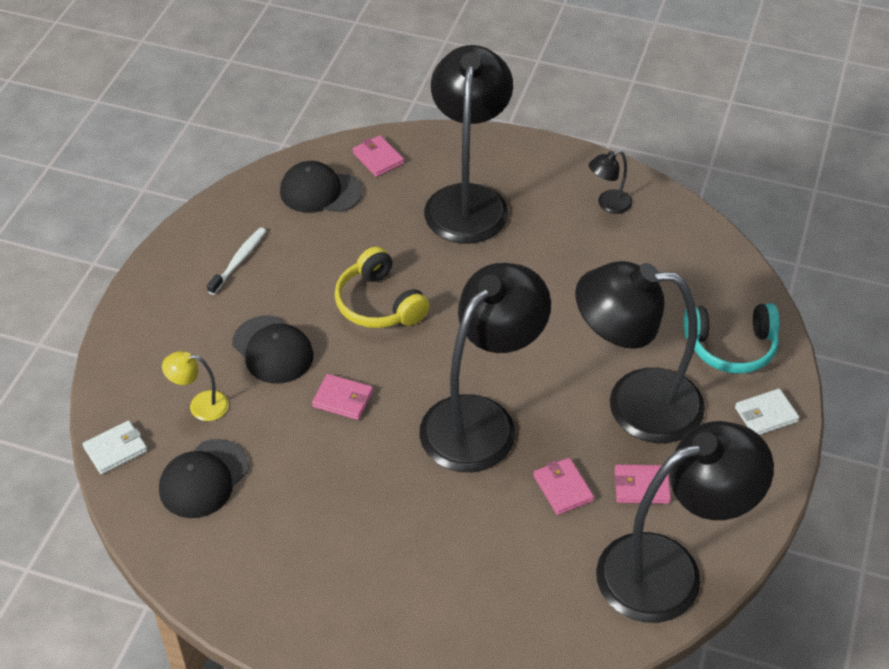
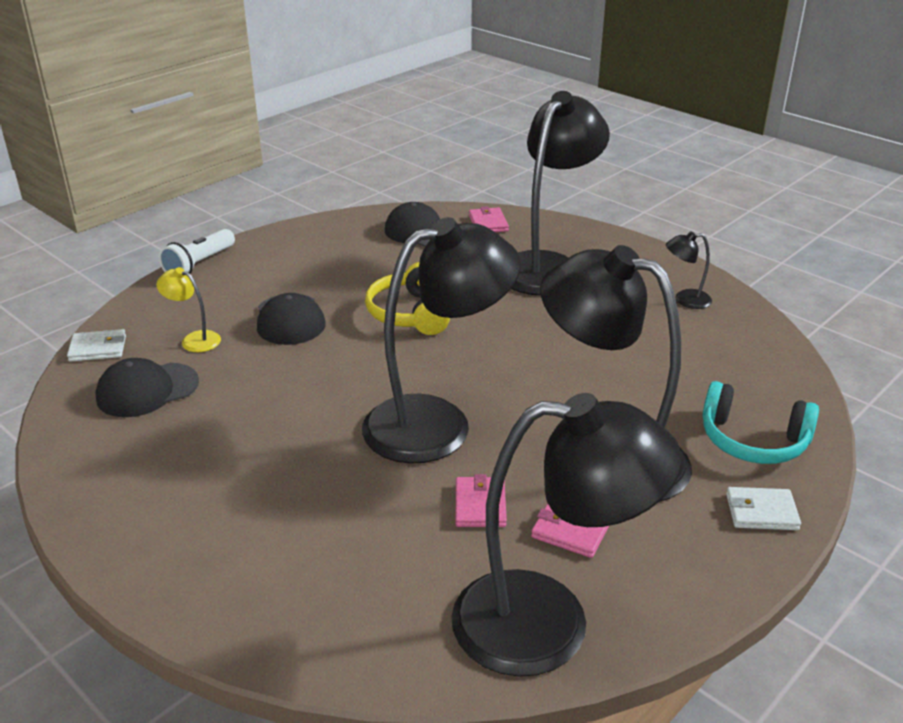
camera: 25 degrees right, 15 degrees down
white toothbrush [207,227,266,295] -> none
pink wallet [312,374,373,420] -> none
none -> white flashlight [159,229,235,274]

